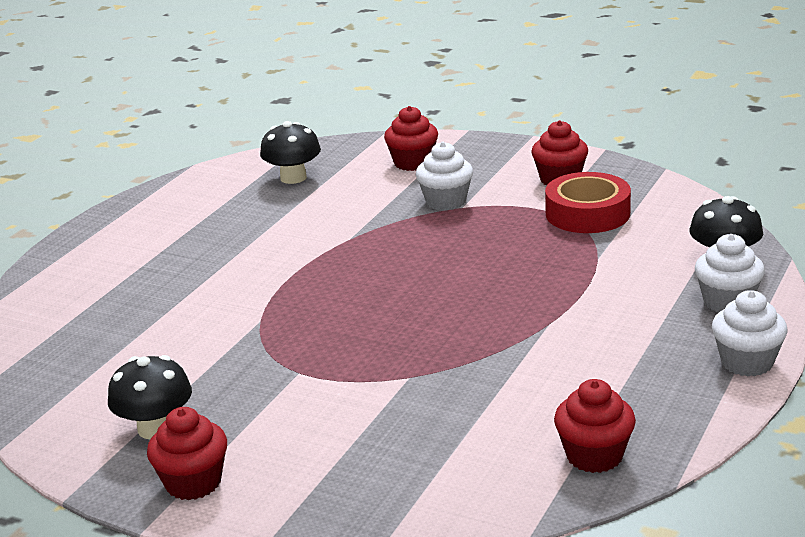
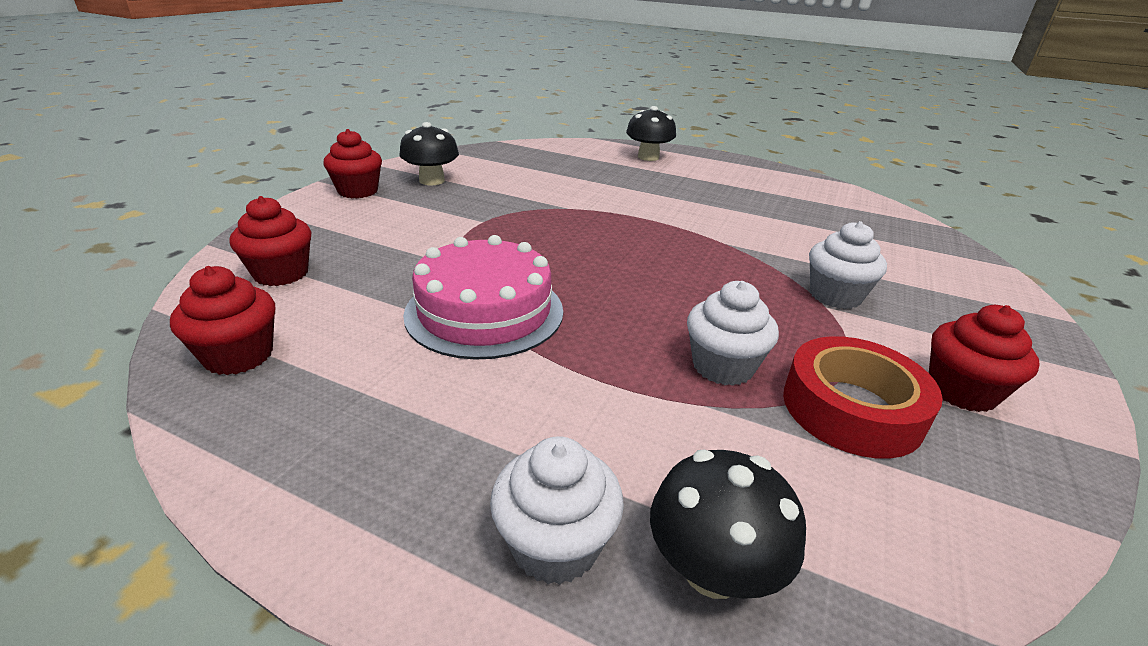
camera: 85 degrees right, 5 degrees up
black mushroom [260,121,321,184] -> black mushroom moved to [626,106,676,161]
red cupcake [384,106,438,171] -> red cupcake moved to [230,196,311,286]
white cupcake [712,290,787,376] -> white cupcake moved to [687,281,779,386]
none -> pink cake [403,235,563,360]

